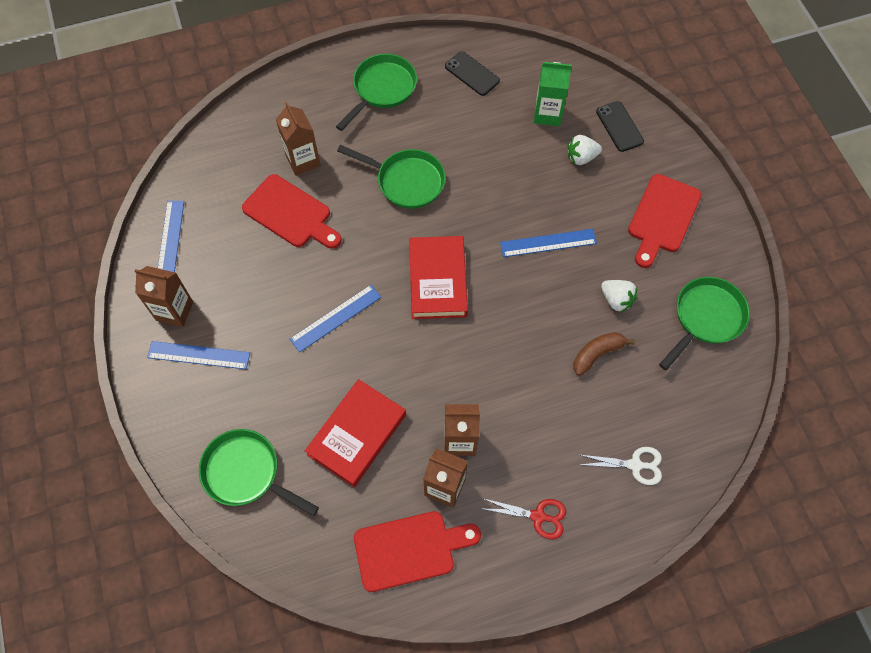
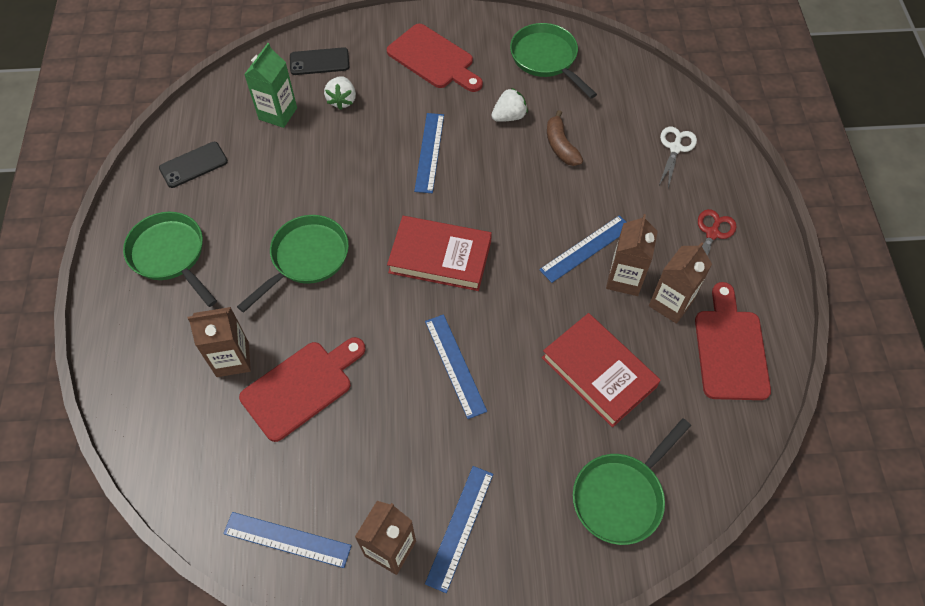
camera: 75 degrees left, 5 degrees down
none -> blue ruler [539,215,626,283]

